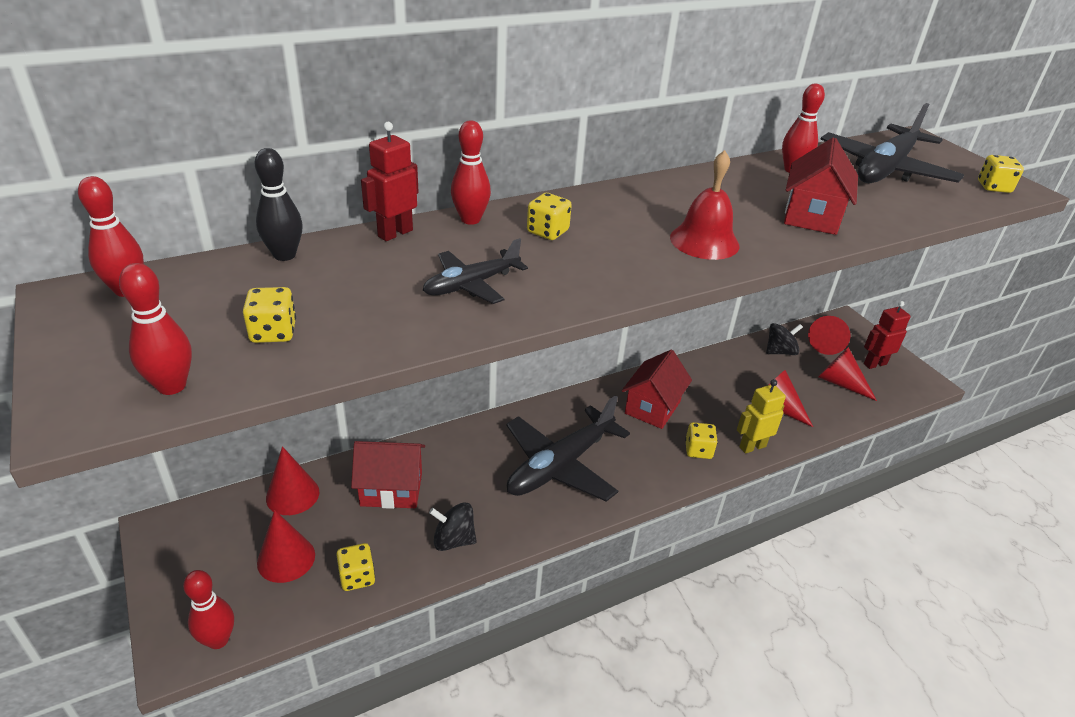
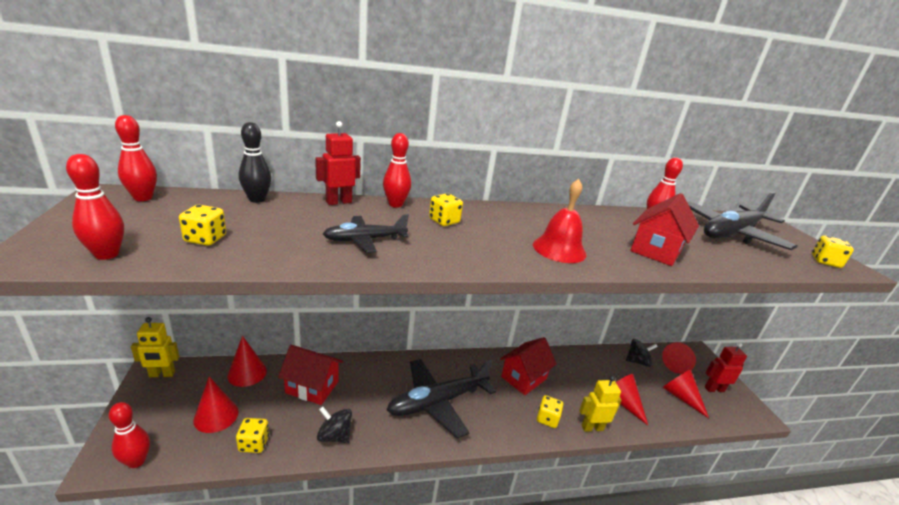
camera: 15 degrees right, 10 degrees down
none -> yellow robot [131,317,179,377]

